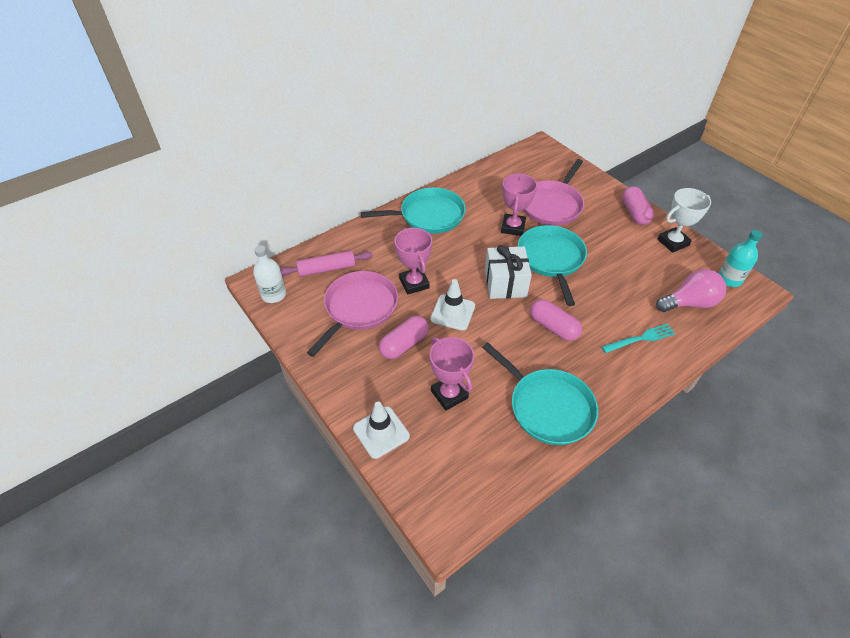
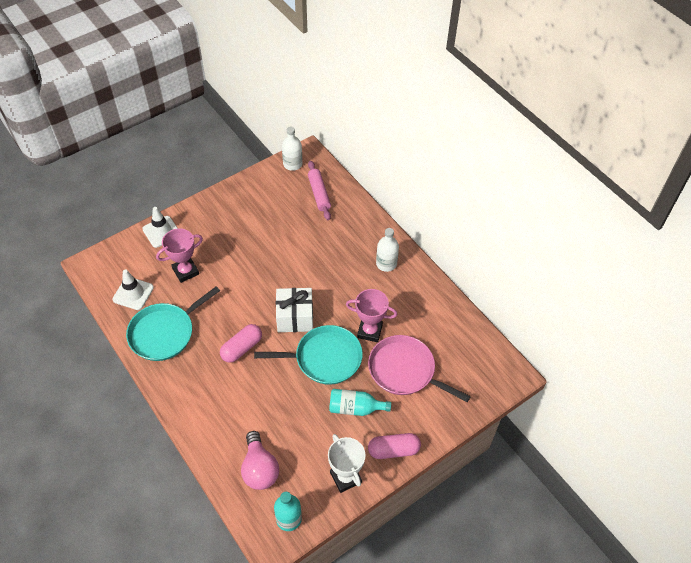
camera: 90 degrees right, 5 degrees up
pink pan [307,271,398,357] -> none
turquoise pan [361,187,466,234] -> white bottle [376,228,399,272]
pink capsule [379,316,429,359] -> none
pink trophy [395,228,432,295] -> none
white traffic cone [430,279,475,331] -> white traffic cone moved to [113,270,154,310]
turquoise fork [602,324,676,353] -> none
none -> turquoise bottle [329,389,391,416]

